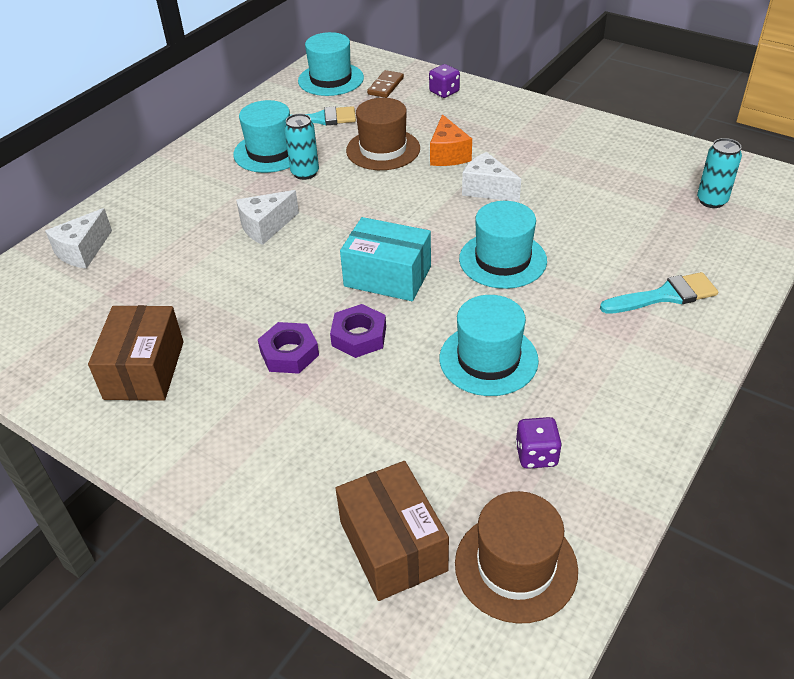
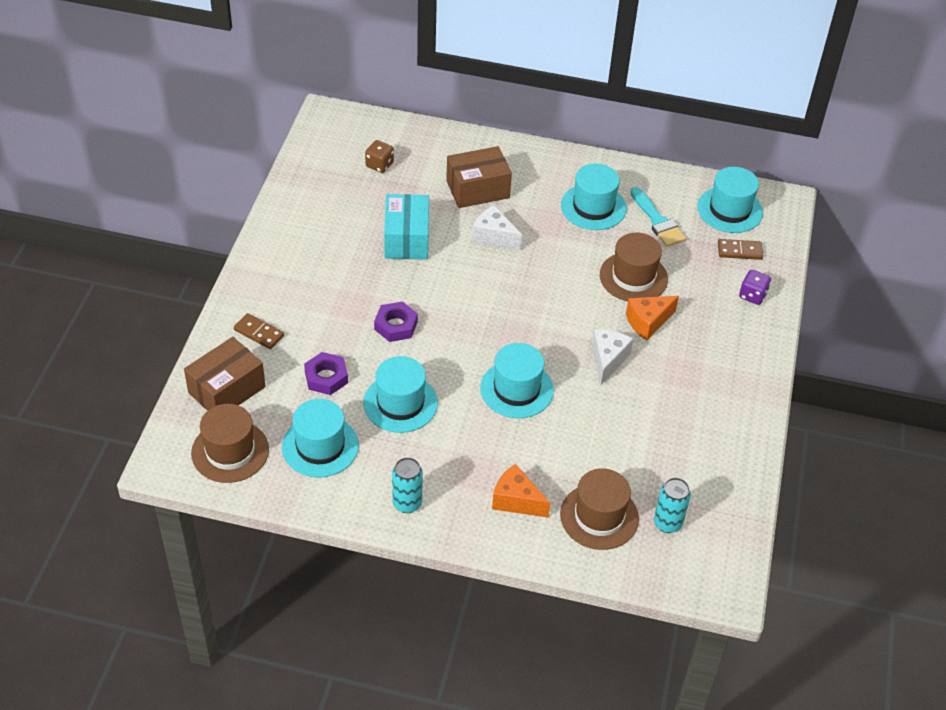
camera: 65 degrees right, 5 degrees up
white cheese [45,208,112,269] -> none
brown box [88,305,184,401] -> brown box moved to [446,146,512,208]
purple nut [258,322,319,374] -> purple nut moved to [304,352,348,395]
turquoise can [284,114,319,180] -> turquoise can moved to [392,457,423,513]
turquoise box [340,217,431,301] -> turquoise box moved to [384,194,429,260]
purple dice [515,417,562,469] -> turquoise hat [282,399,359,477]
turquoise brush [600,272,718,314] -> orange cheese [492,464,550,518]
none -> brown domino [234,313,284,349]
none -> brown dice [365,140,394,173]
none -> brown hat [560,469,639,550]

